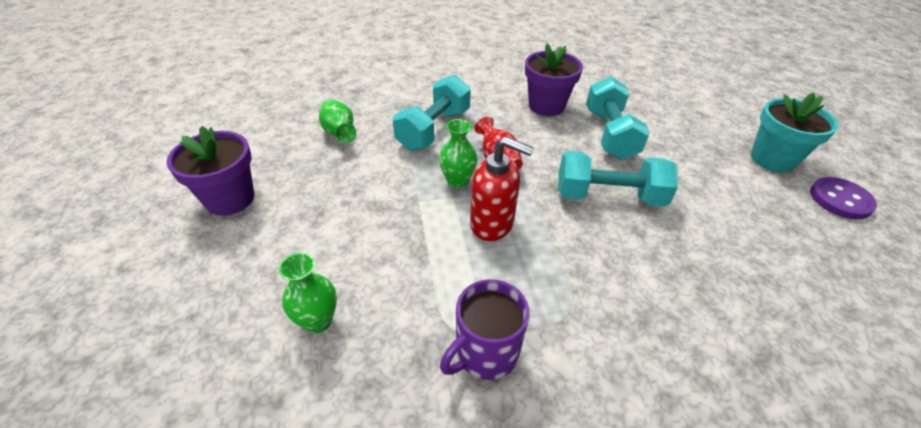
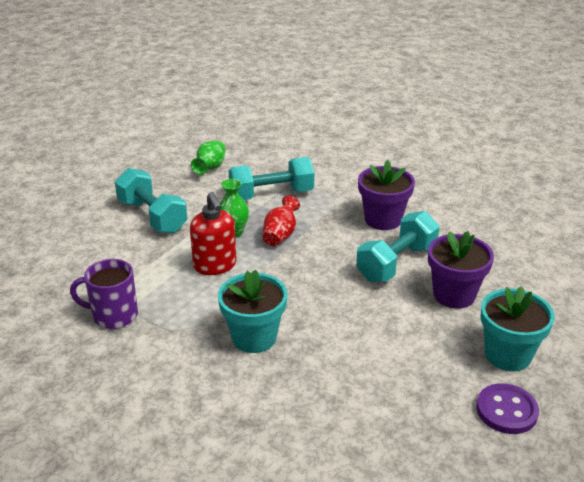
camera: 45 degrees right, 10 degrees down
purple flower pot [166,126,254,216] -> purple flower pot moved to [428,231,494,308]
green vase [279,253,337,333] -> none
turquoise dumbbell [558,151,678,207] -> turquoise dumbbell moved to [115,168,187,233]
none -> turquoise flower pot [218,269,287,353]

